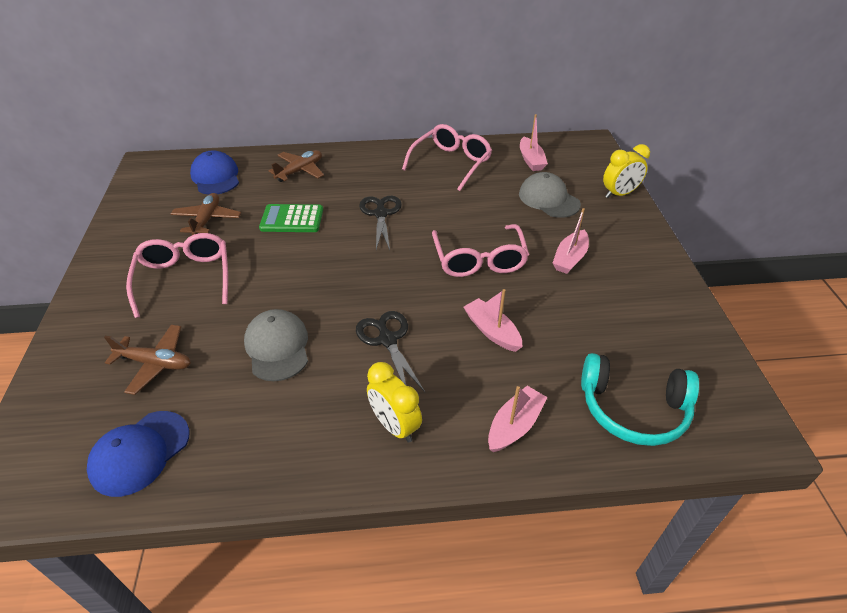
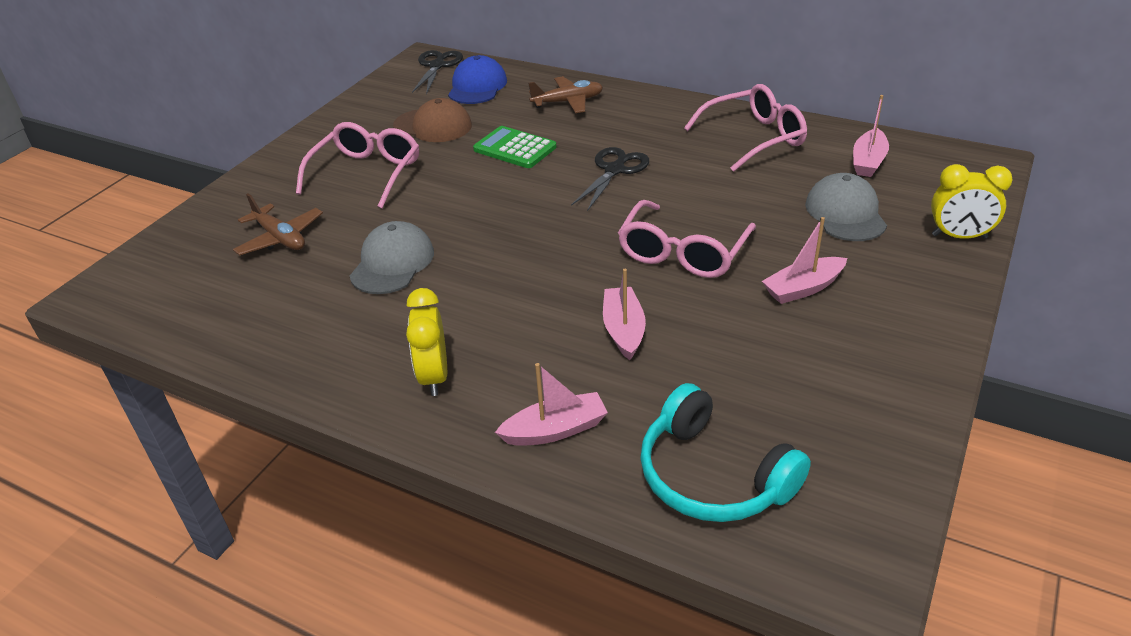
camera: 35 degrees right, 5 degrees down
blue cap [87,411,190,497] -> none
brown plane [171,193,241,235] -> brown cap [393,98,472,142]
black scissors [356,311,425,392] -> black scissors moved to [412,50,463,95]

